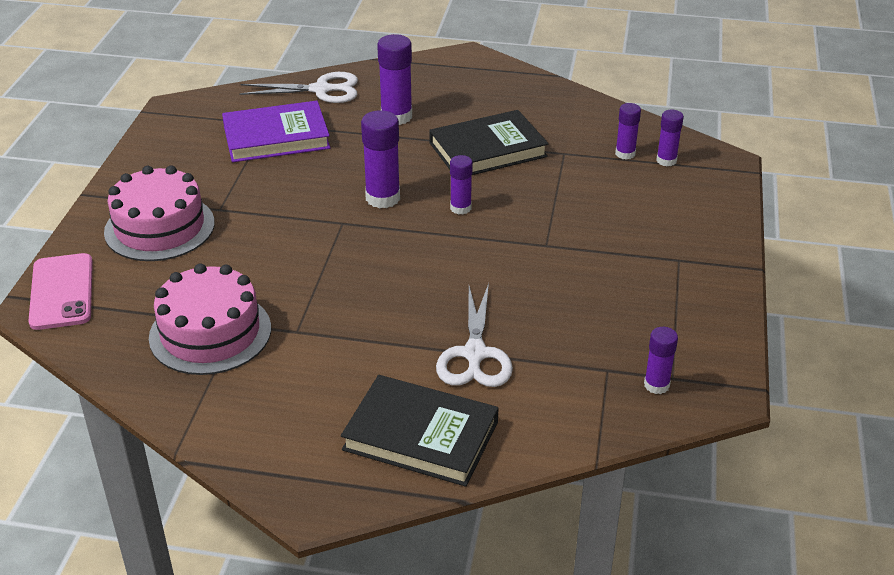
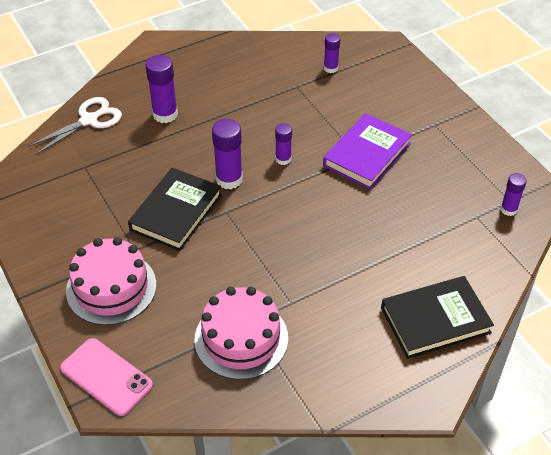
camera: 40 degrees left, 10 degrees up
purple book [222,101,330,162] -> purple book moved to [323,113,412,189]
black book [429,110,548,175] -> black book moved to [128,168,222,251]
white scissors [436,283,513,387] -> none
purple glue stick [656,110,684,166] -> none

